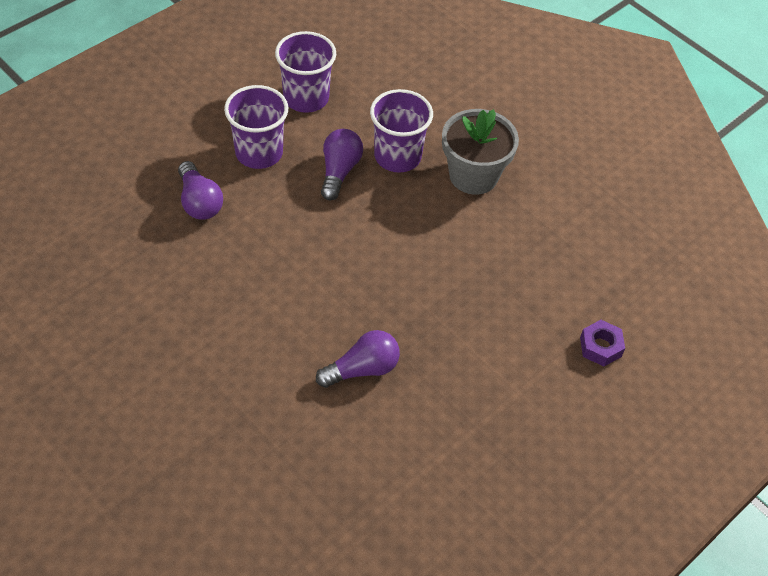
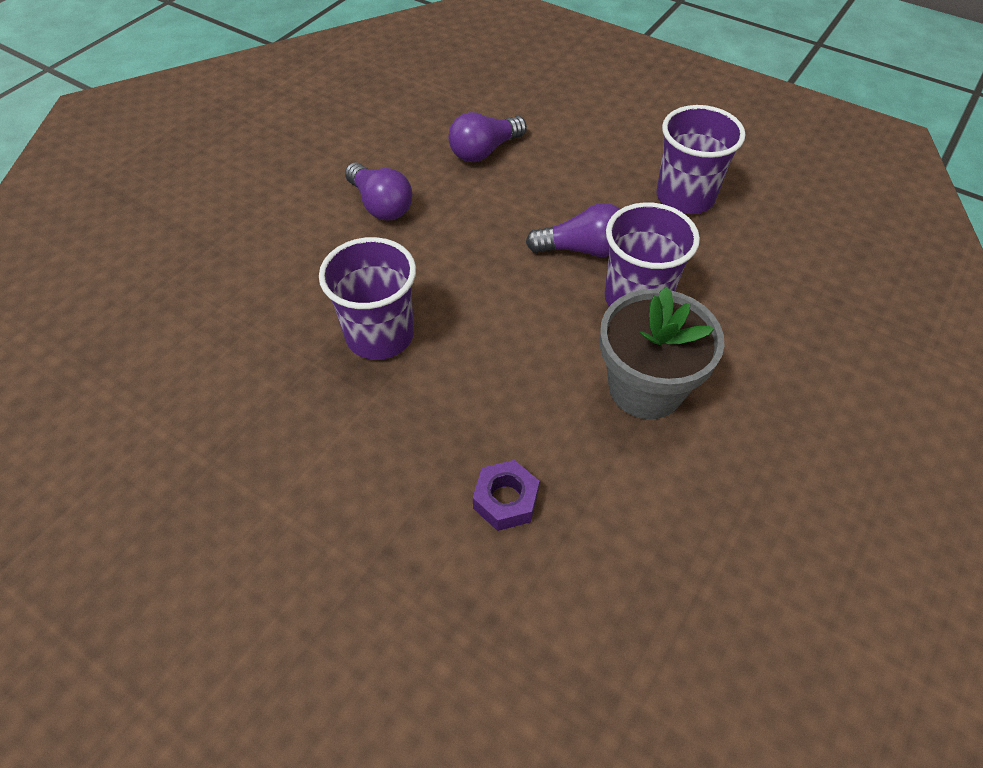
camera: 80 degrees right, 0 degrees up
purple cup [224,85,288,169] -> purple cup moved to [319,237,416,360]
purple light bulb [316,330,400,388] -> purple light bulb moved to [345,162,412,221]
purple nut [580,320,625,366] -> purple nut moved to [473,460,539,531]

